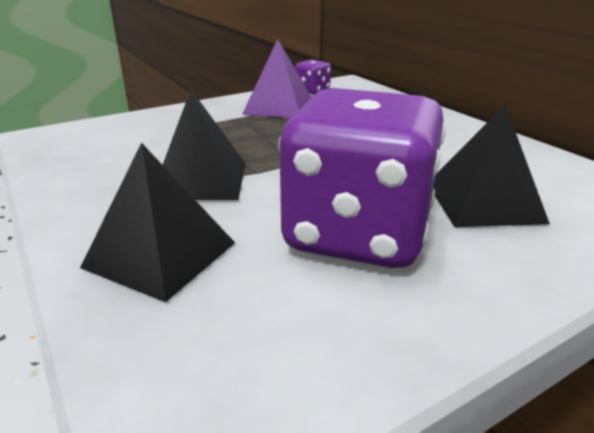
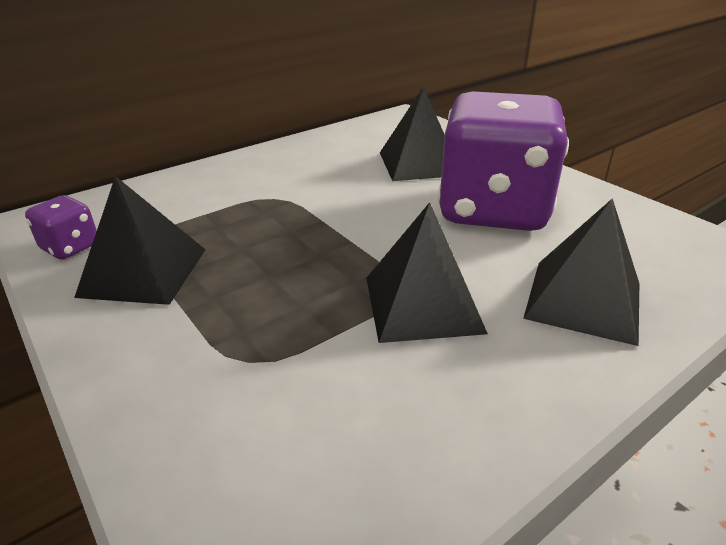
camera: 95 degrees left, 5 degrees up
purple pyramid [242,39,312,118] -> black pyramid [74,176,206,305]

